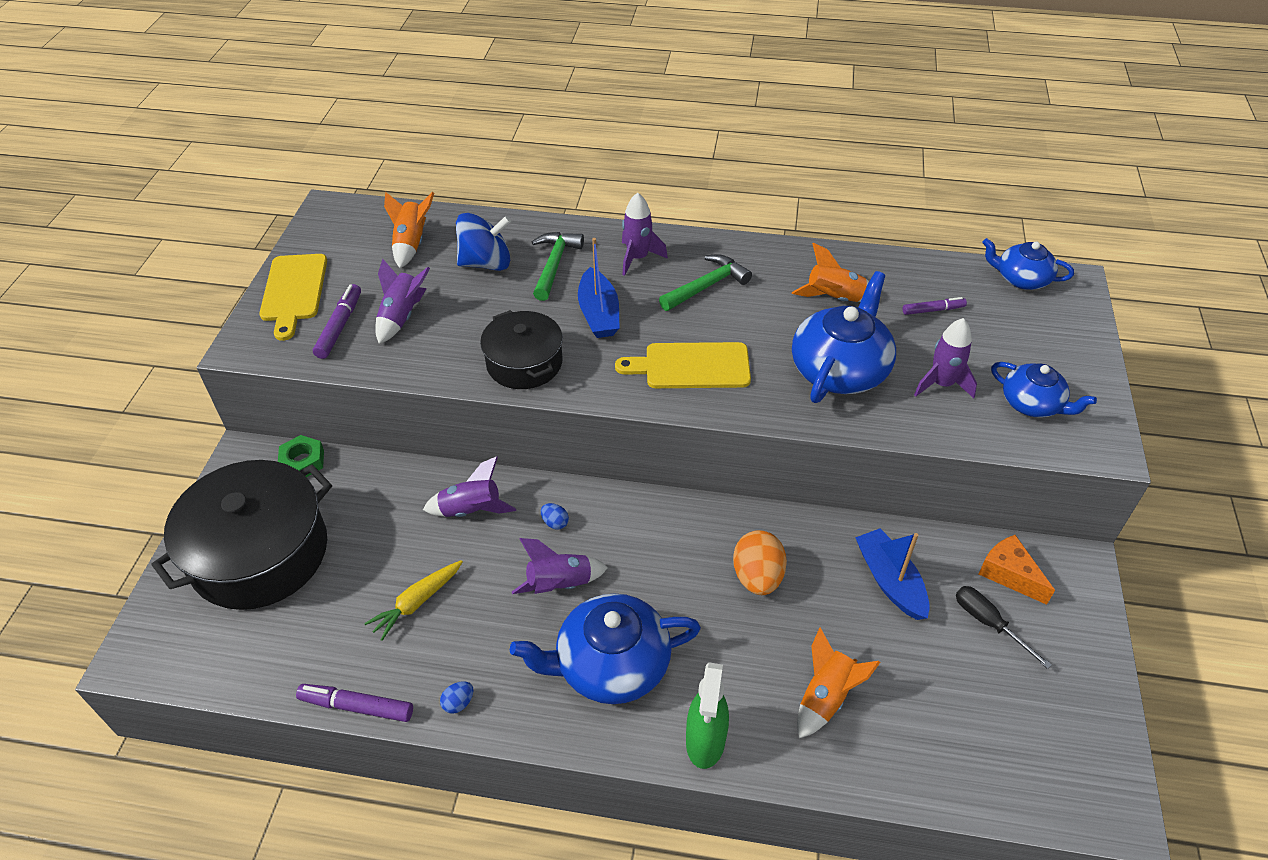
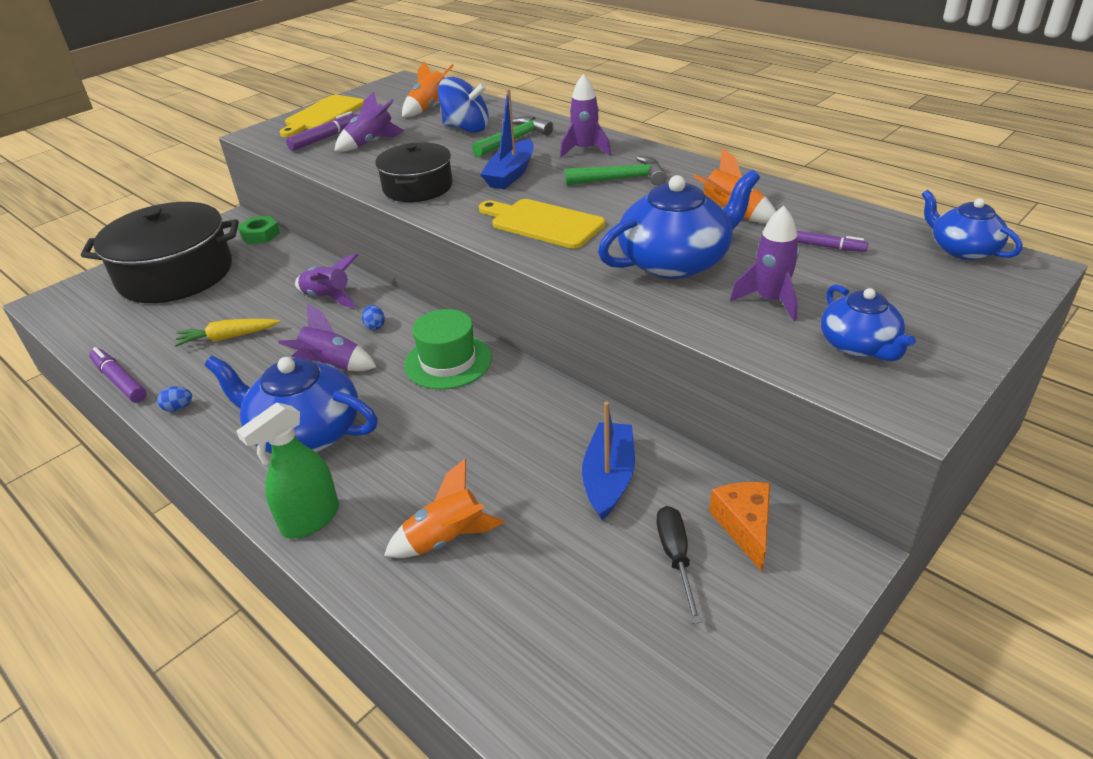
camera: 35 degrees right, 10 degrees down
orange egg [733,530,787,595] -> none
none -> green hat [404,309,492,389]

